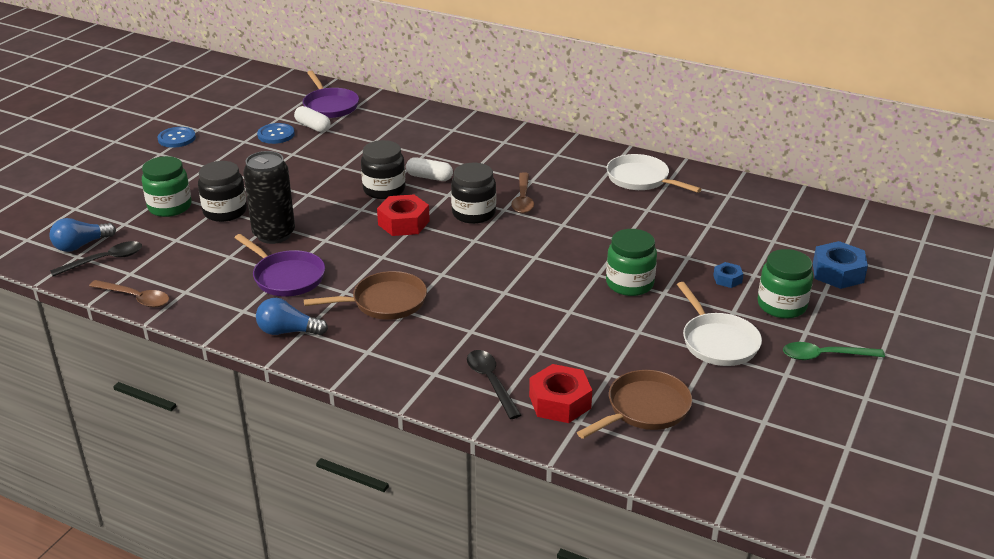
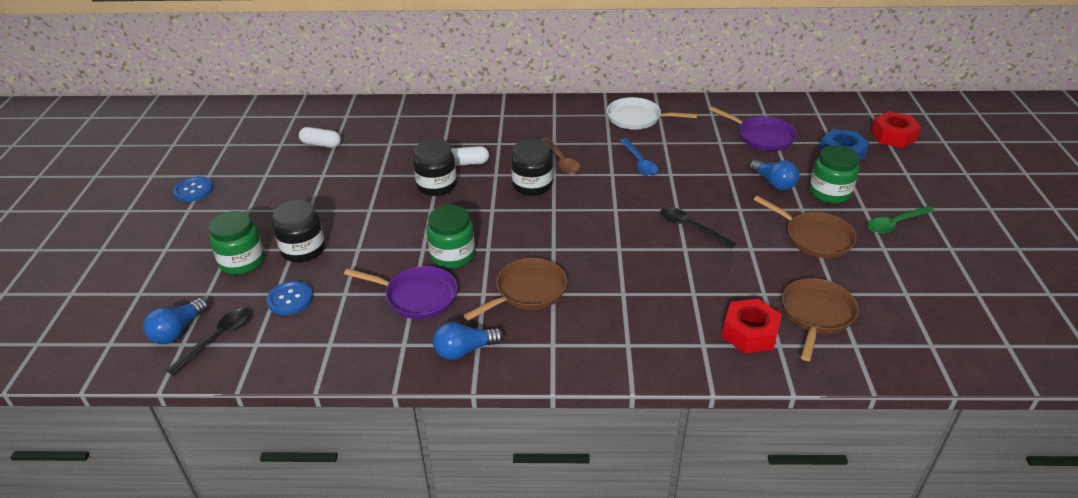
camera: 25 degrees left, 5 degrees up
brown spoon [89,280,169,308] -> none
black can [243,151,295,244] -> none
blue button [257,123,295,144] -> blue button moved to [266,281,313,315]
purple pan [303,71,359,118] -> purple pan moved to [709,106,797,151]
red nut [377,194,430,236] -> red nut moved to [871,111,921,148]
black spoon [467,350,521,419] -> black spoon moved to [660,207,736,249]
green jar [606,229,657,296] -> green jar moved to [427,205,475,269]
white pan [677,282,762,366] -> brown pan [753,196,857,258]
blue nut [713,262,743,288] -> blue light bulb [749,160,799,191]
none -> blue spoon [620,138,659,177]

